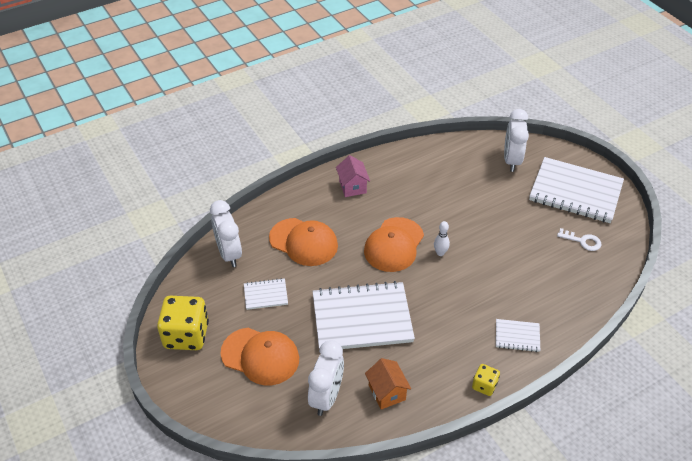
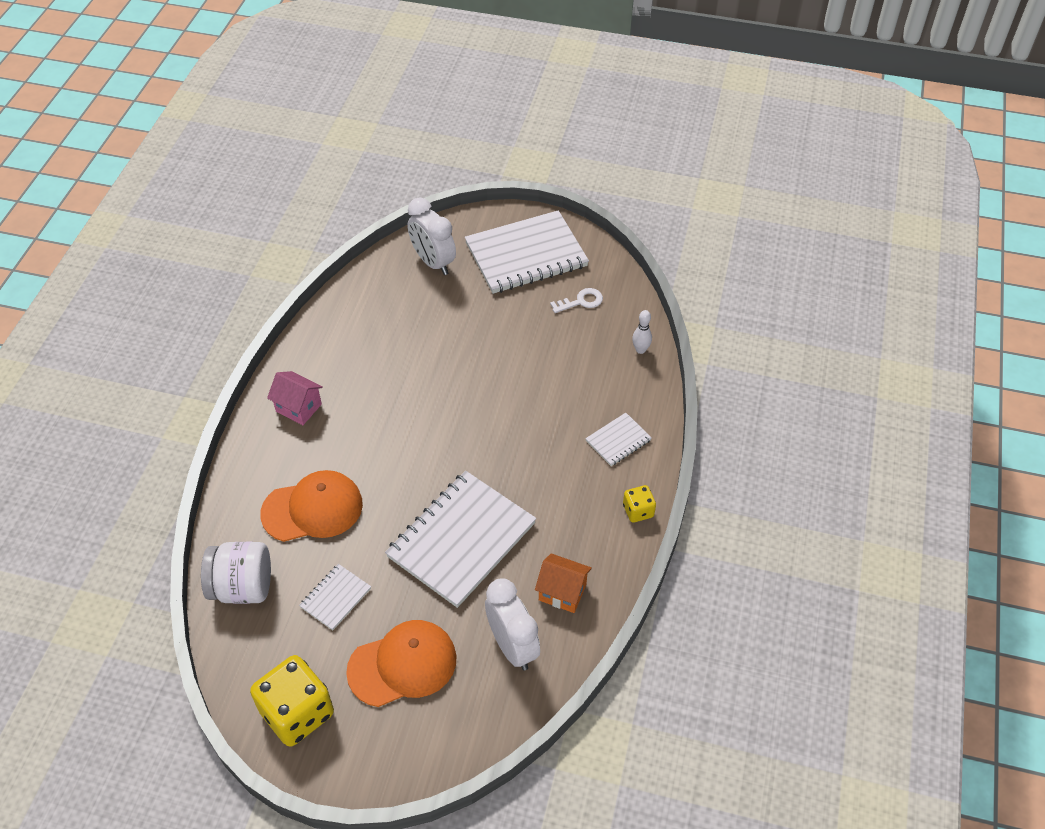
camera: 45 degrees left, 5 degrees up
white clock [210,200,242,267] -> white jar [201,542,271,604]
orange cap [364,217,424,272] -> none
white bowling pin [434,221,450,256] -> white bowling pin moved to [632,310,652,354]

